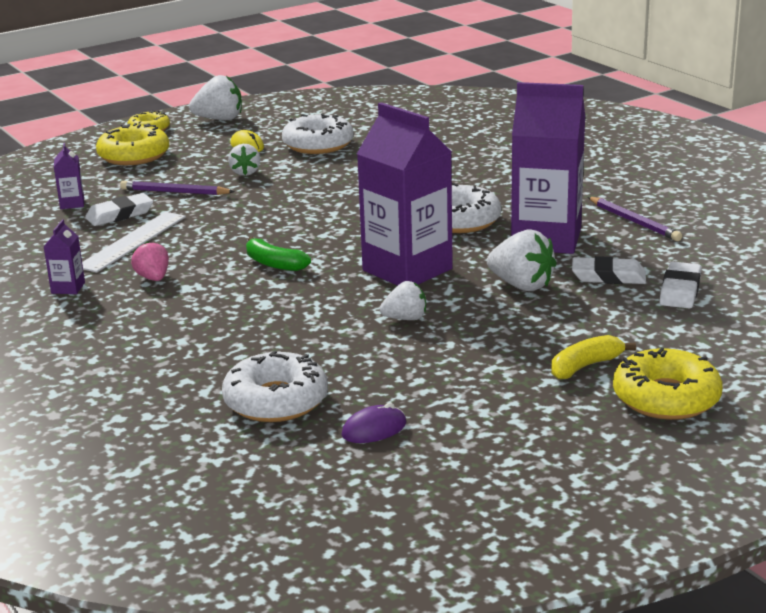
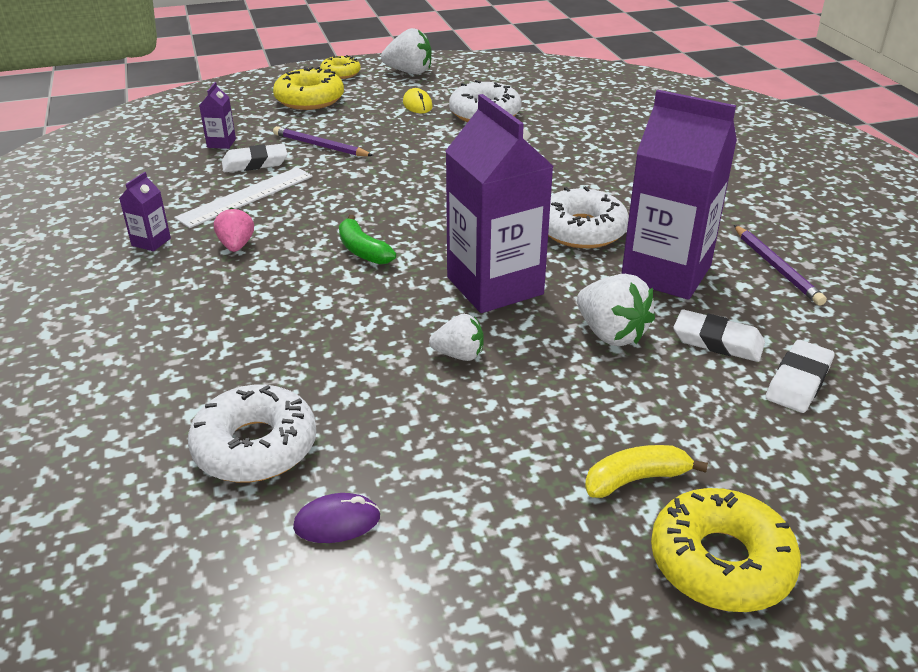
camera: 15 degrees right, 10 degrees up
white strawberry [228,144,260,176] -> none

